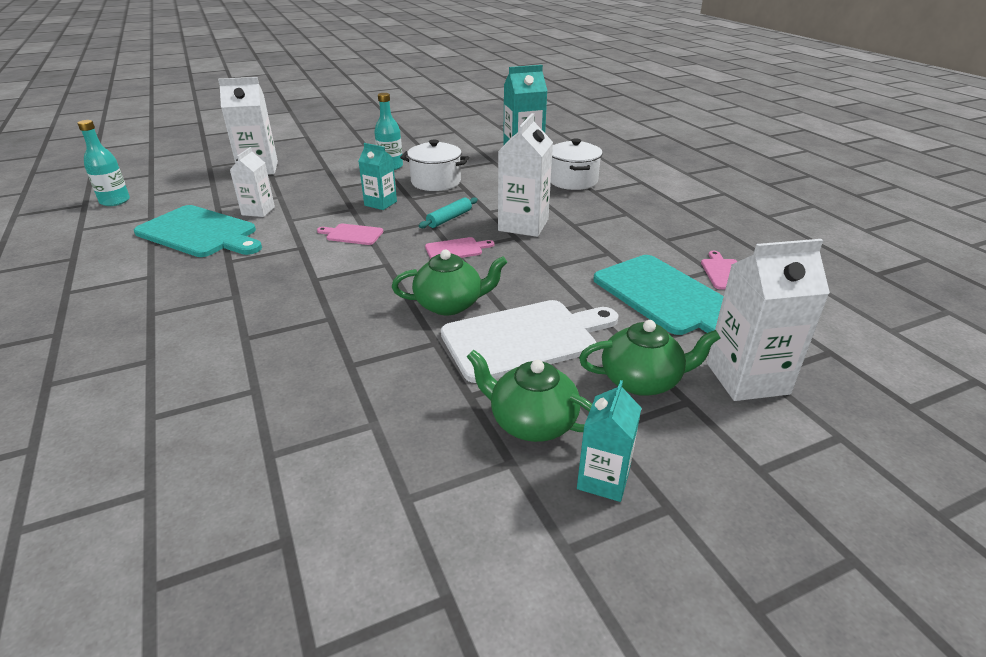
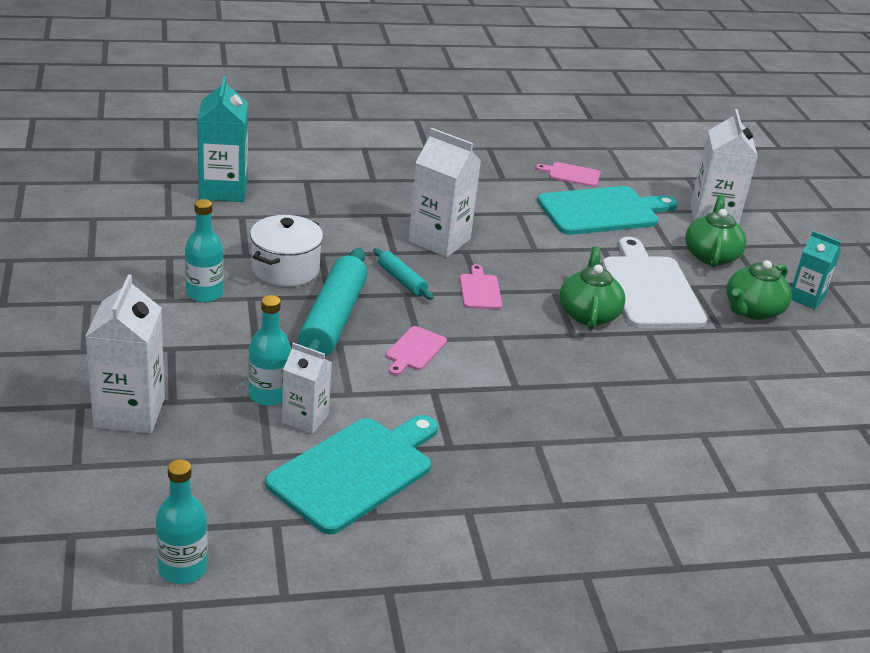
camera: 80 degrees left, 0 degrees up
turquoise carton [359,143,397,210] -> turquoise rolling pin [298,248,367,356]
white pot [551,138,603,190] -> none
none -> turquoise bottle [248,295,291,406]

